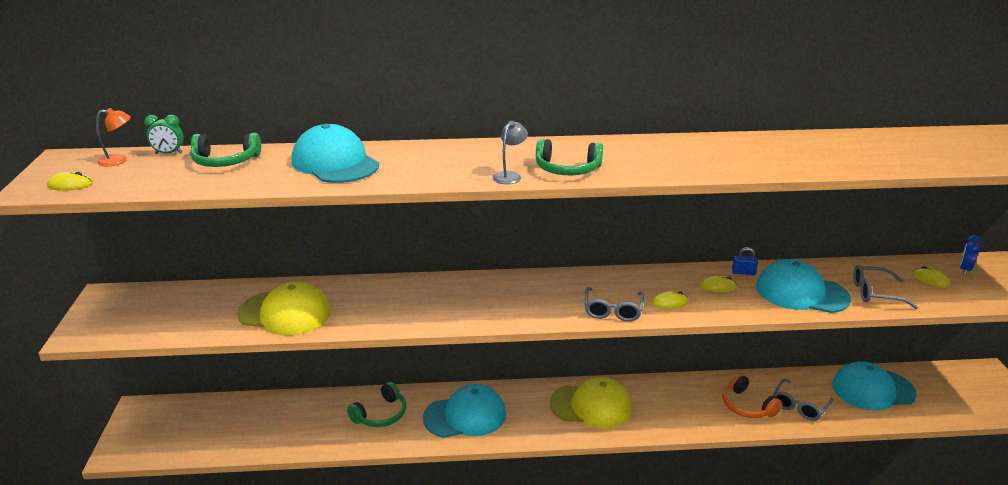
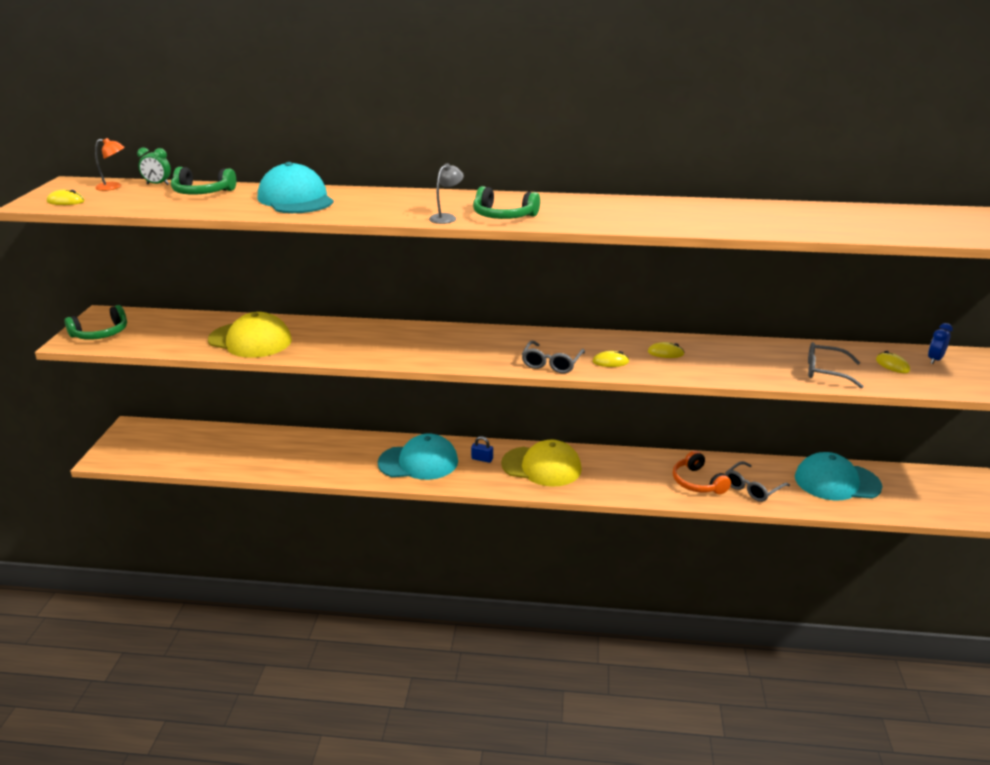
camera: 10 degrees right, 0 degrees up
green headphones [347,382,406,427] -> green headphones moved to [65,305,127,340]
blue padlock [732,247,758,275] -> blue padlock moved to [471,436,493,463]
turquoise cap [756,259,851,313] -> none

